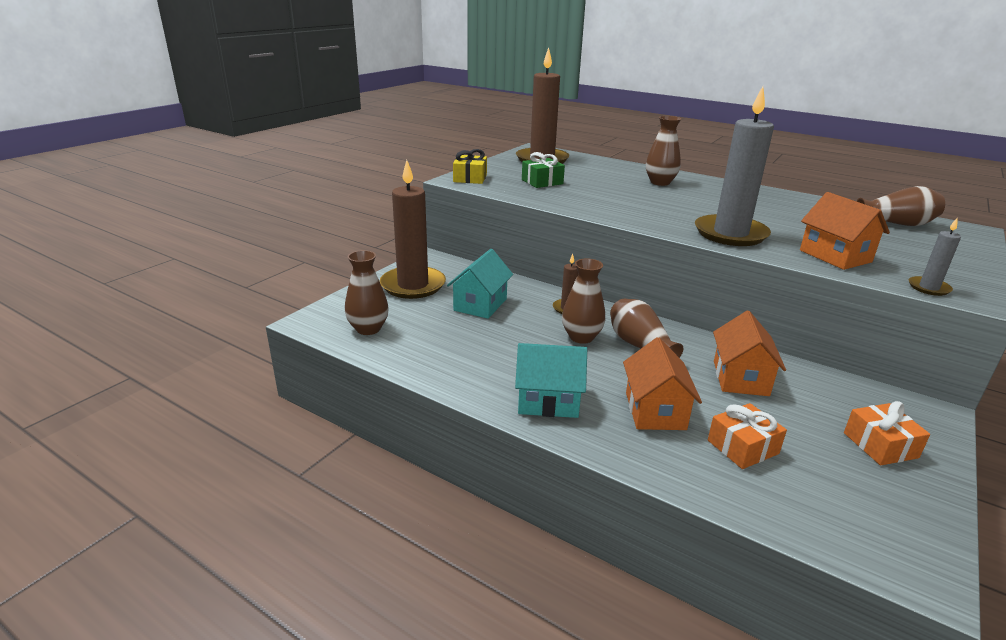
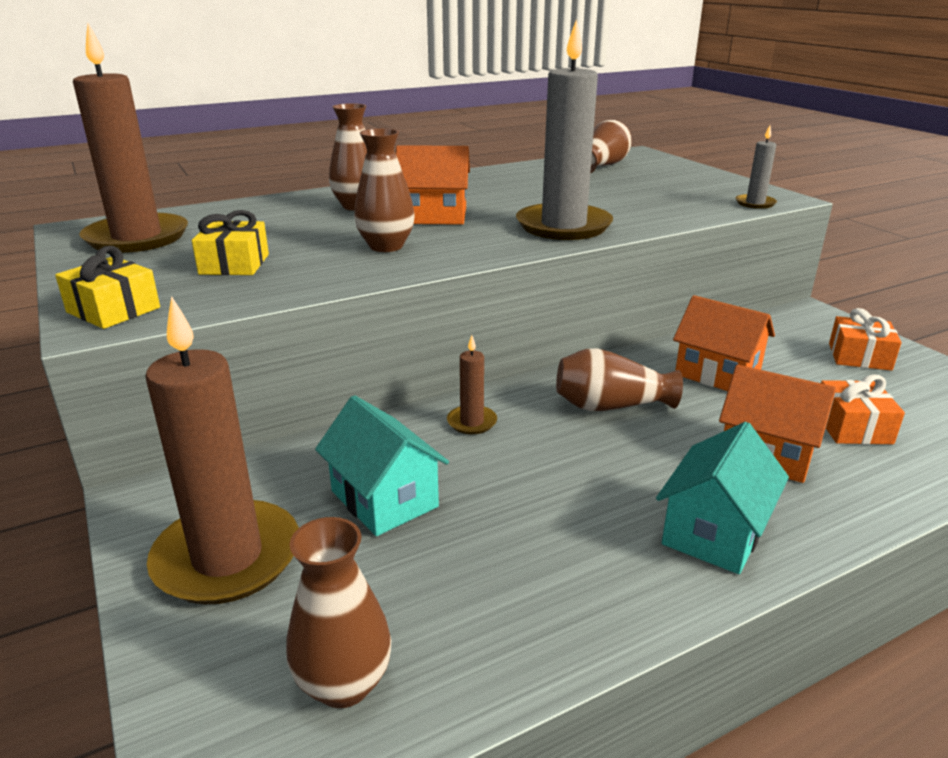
camera: 60 degrees left, 0 degrees up
green gift [522,152,565,188] -> yellow gift [192,210,269,275]
brown vase [562,259,605,344] -> brown vase moved to [354,128,415,252]
orange house [800,192,890,270] -> orange house moved to [396,145,470,225]

